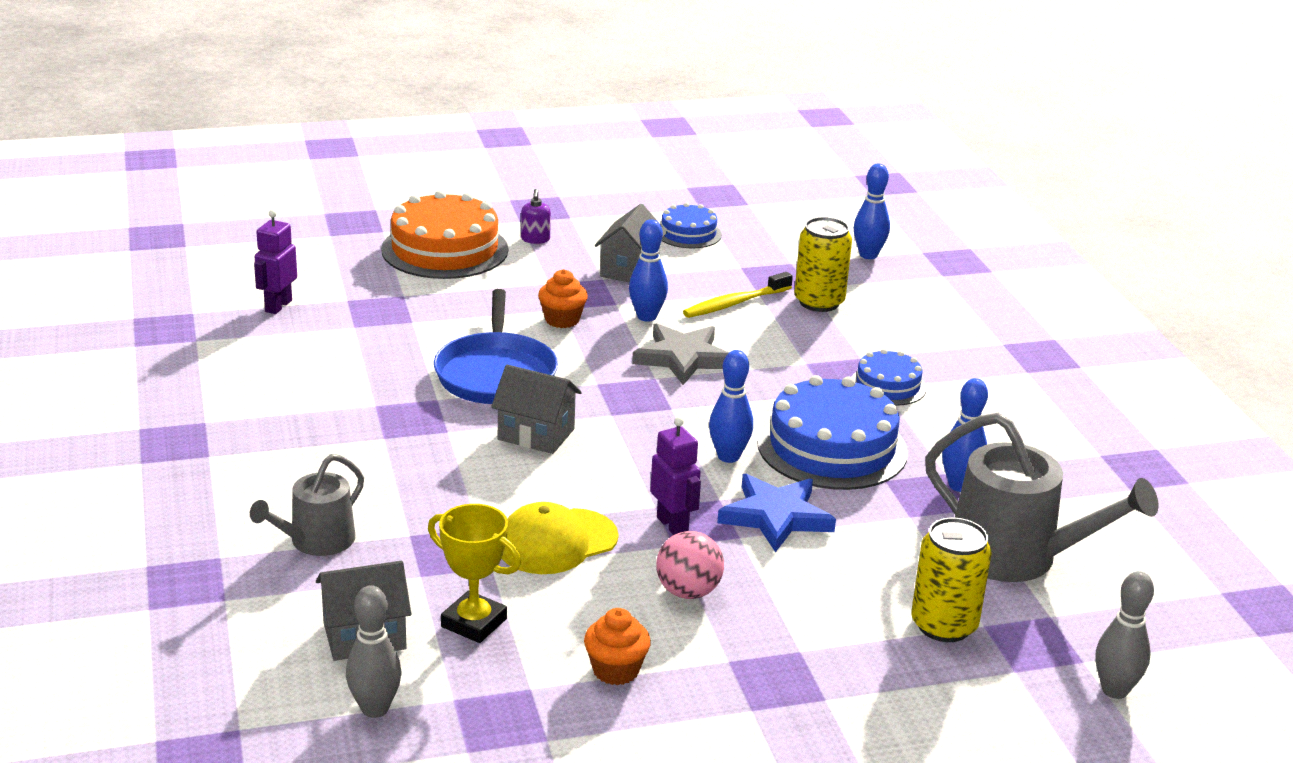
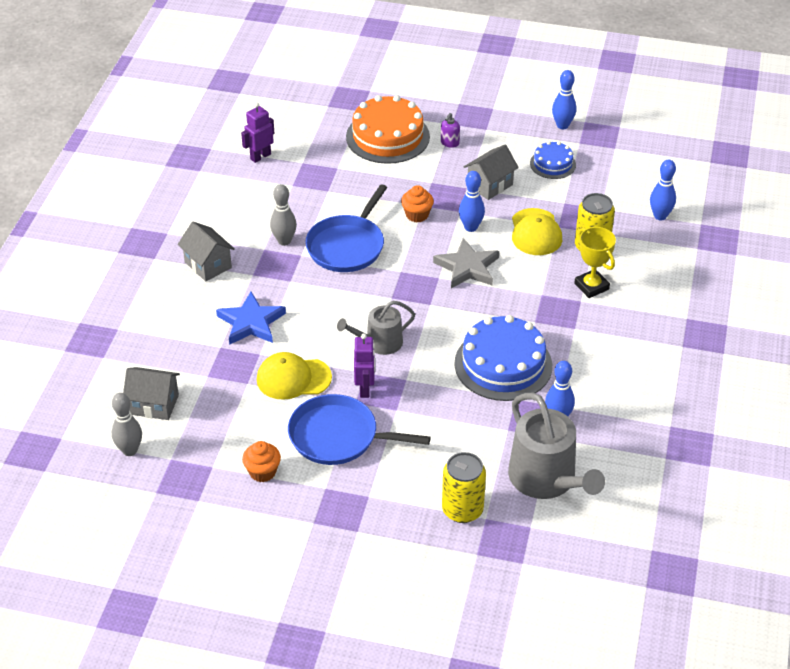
camera: 30 degrees right, 15 degrees up
grey watering can [250,454,364,556] -> grey watering can moved to [337,301,415,355]
yellow trophy [428,504,521,643] -> yellow trophy moved to [574,227,616,298]
grey house [491,365,582,454] -> grey house moved to [177,222,235,281]
pink ball [656,531,724,599] -> blue pan [288,394,431,465]
yellow toothbrush [683,272,793,318] -> yellow cap [512,208,562,255]
blue bowling pin [709,350,753,463] -> blue bowling pin moved to [552,70,576,129]
blue star [717,474,836,552] -> blue star moved to [216,292,286,345]
blue cake [852,349,927,406] -> none
grey bowling pin [1096,571,1154,699] -> grey bowling pin moved to [270,184,297,246]

